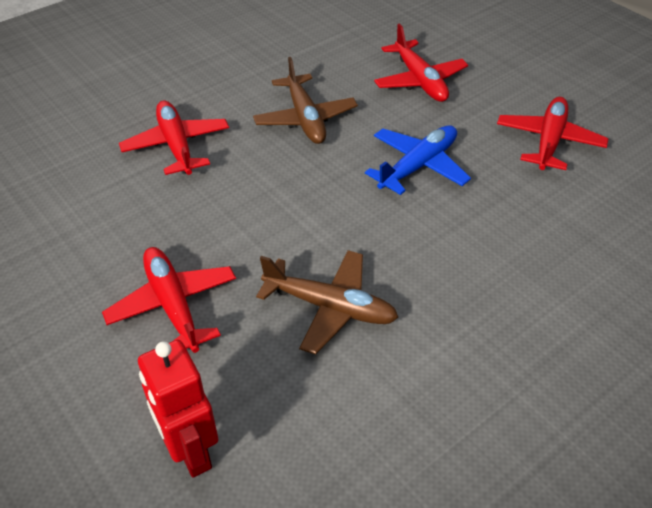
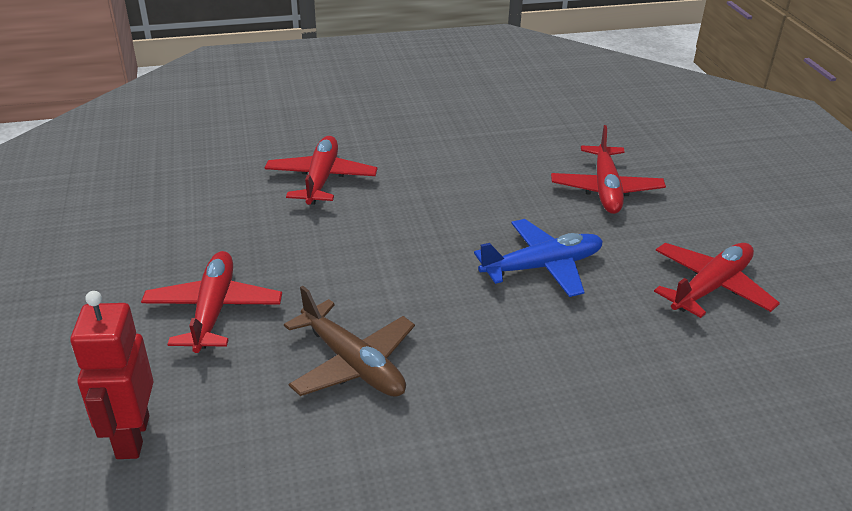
camera: 25 degrees right, 10 degrees down
brown plane [253,57,358,144] -> none

